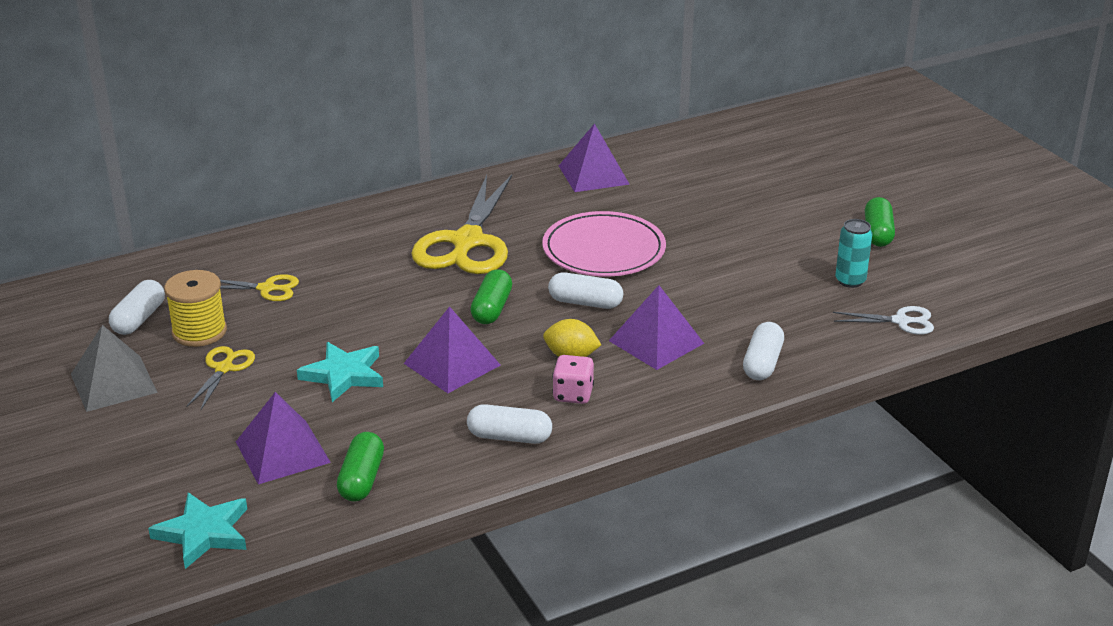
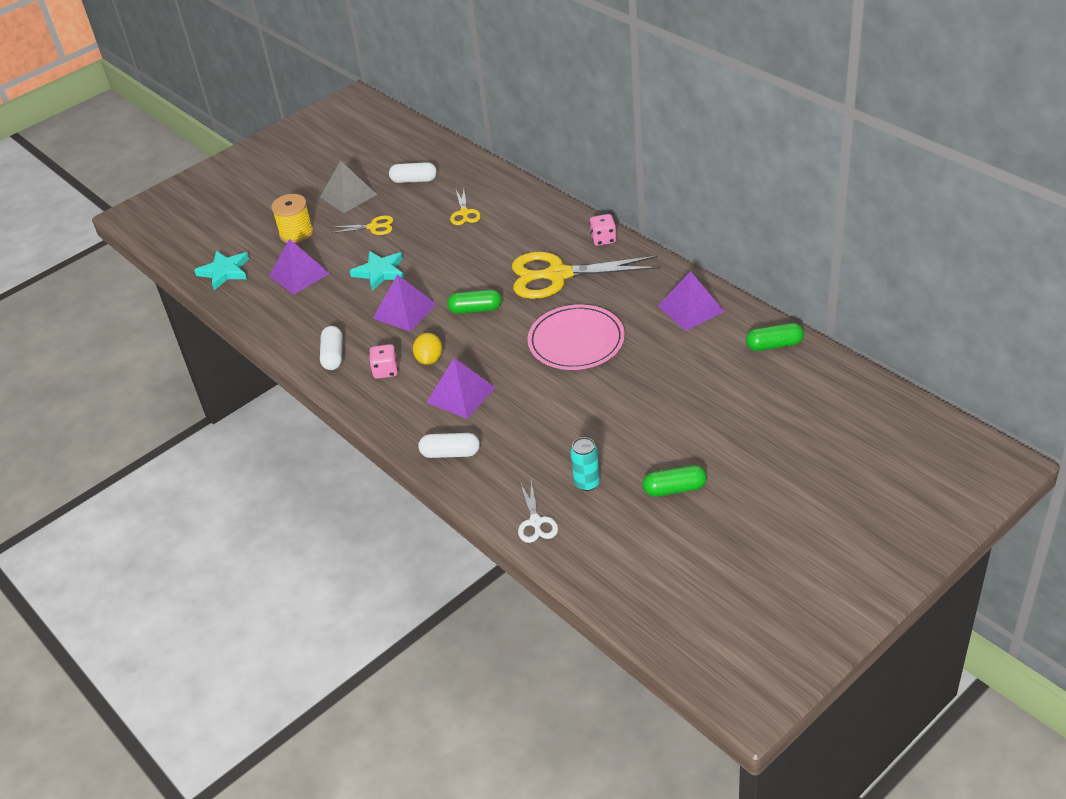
camera: 80 degrees right, 10 degrees up
yellow spool [164,270,227,347] -> yellow spool moved to [271,194,314,244]
green capsule [337,432,384,501] -> green capsule moved to [746,323,804,351]
white capsule [548,272,623,309] -> none
none -> pink dice [589,214,616,246]

